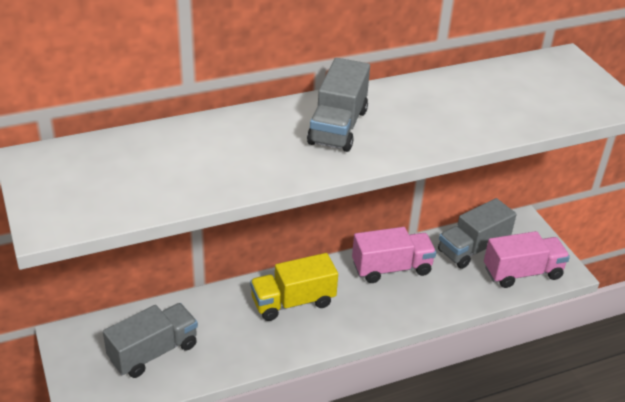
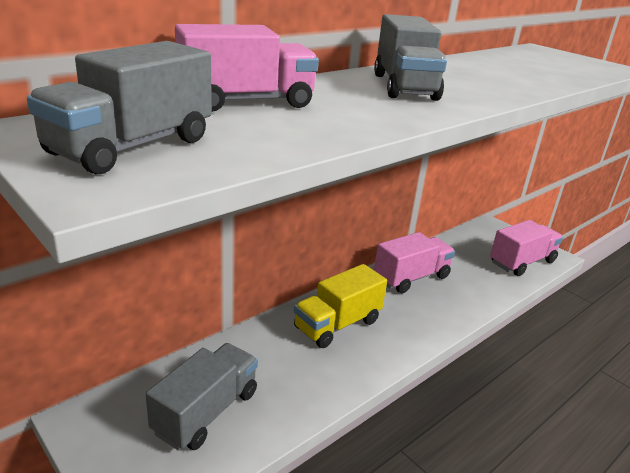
camera: 20 degrees left, 10 degrees down
grey truck [438,198,517,269] -> grey truck moved to [27,41,212,175]
none -> pink truck [175,24,319,112]

